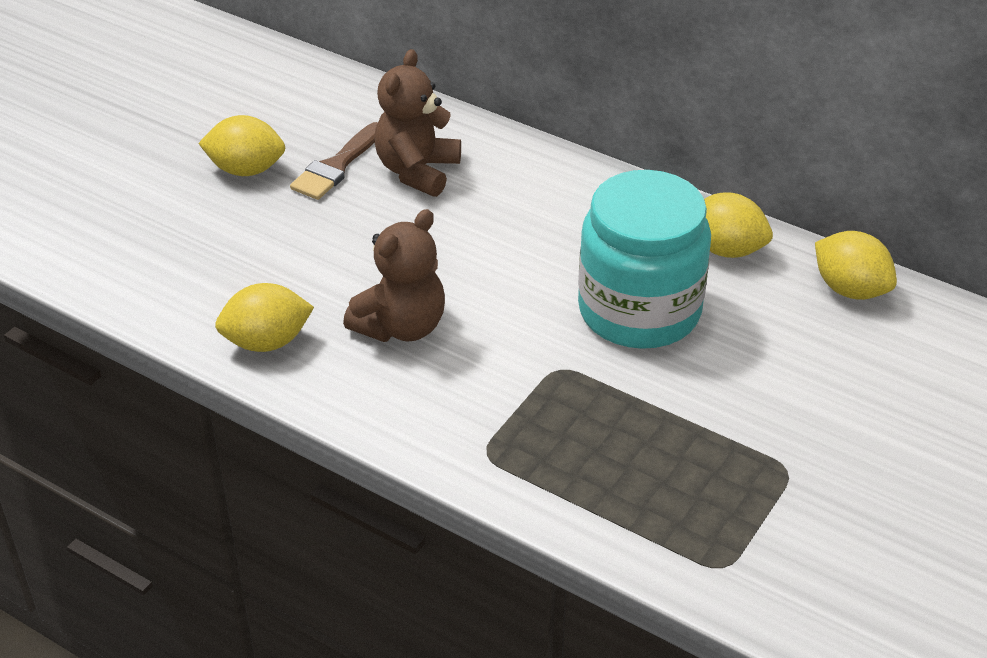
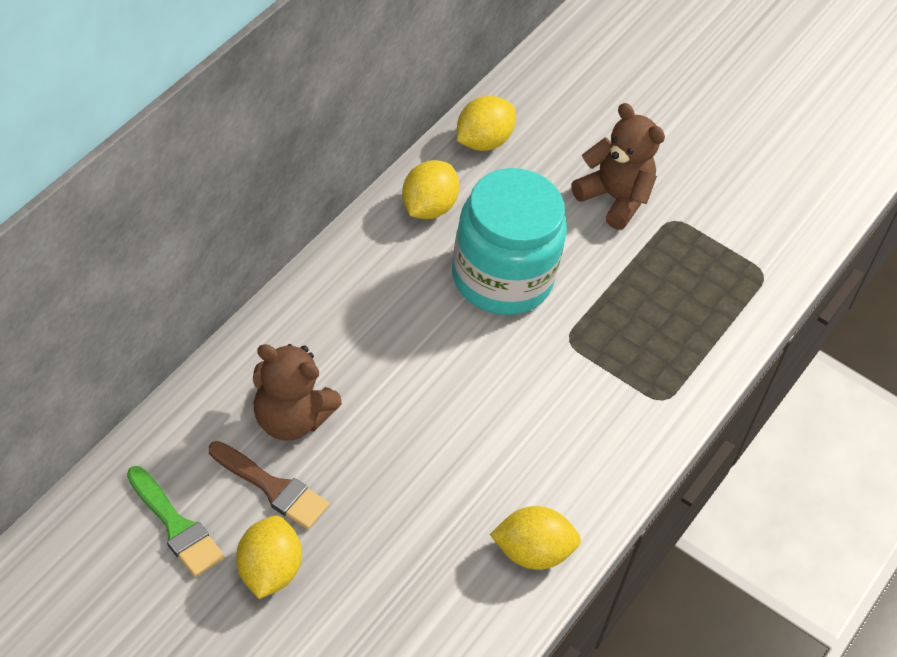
camera: 95 degrees left, 10 degrees up
yellow lemon [215,283,314,352] -> yellow lemon turned 75 degrees counterclockwise [490,506,581,570]
brown teddy bear [343,209,445,342] -> brown teddy bear moved to [571,103,665,230]
none -> green brush [127,466,225,577]

